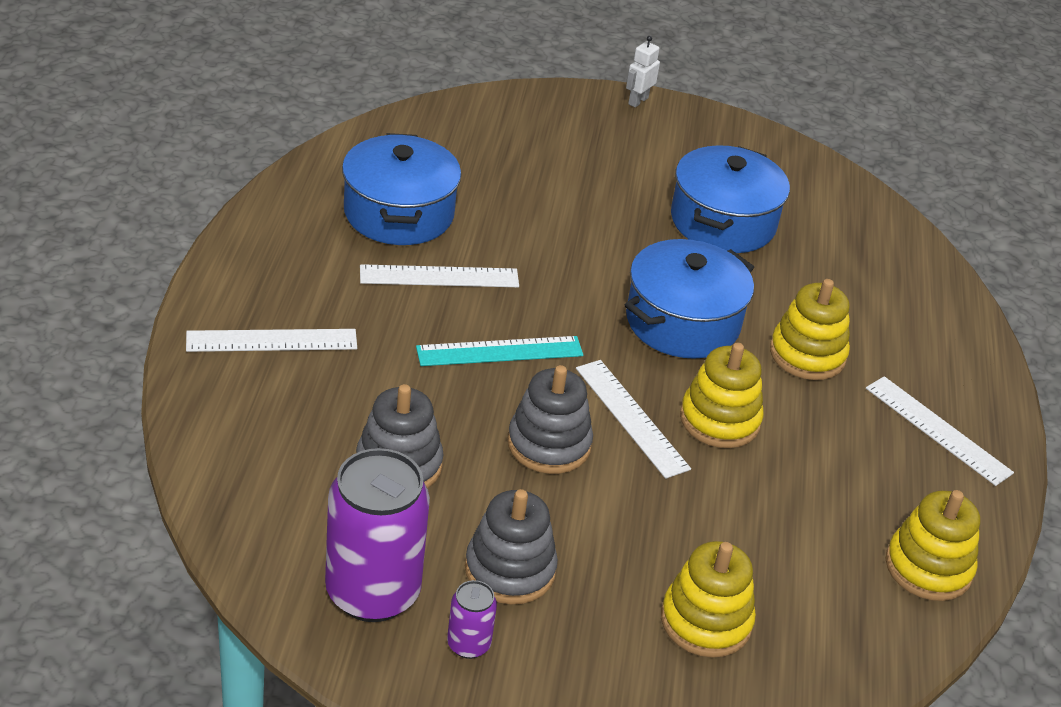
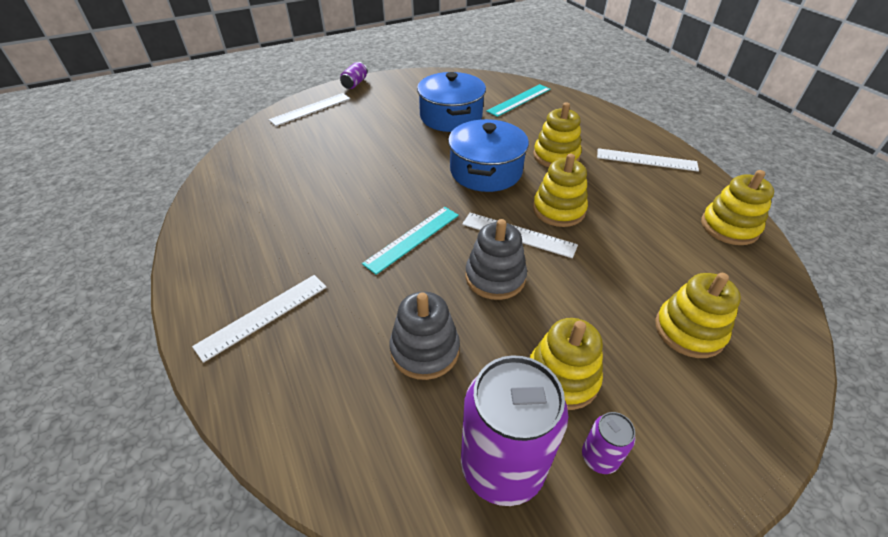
camera: 30 degrees left, 5 degrees up
blue pot [342,133,461,245] -> none
white ruler [360,265,519,287] -> white ruler moved to [269,93,350,126]
grey stacking toy [465,489,558,604] -> yellow stacking toy [530,318,603,410]
white robot [626,36,660,107] -> purple can [340,62,368,89]
none -> turquoise ruler [486,84,551,117]

